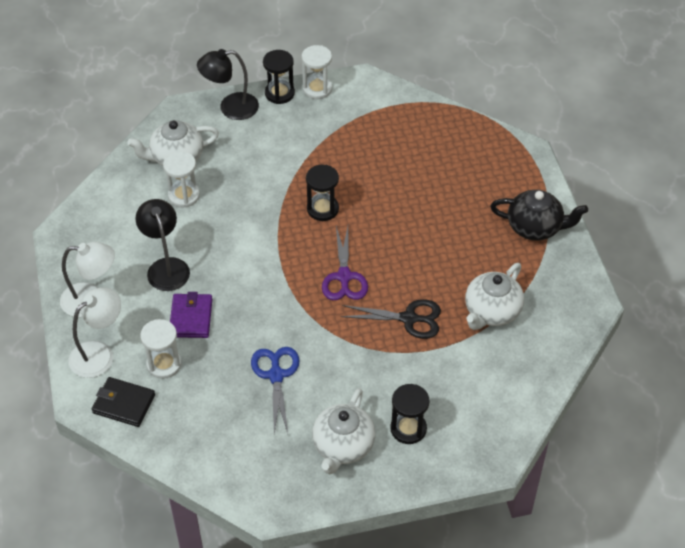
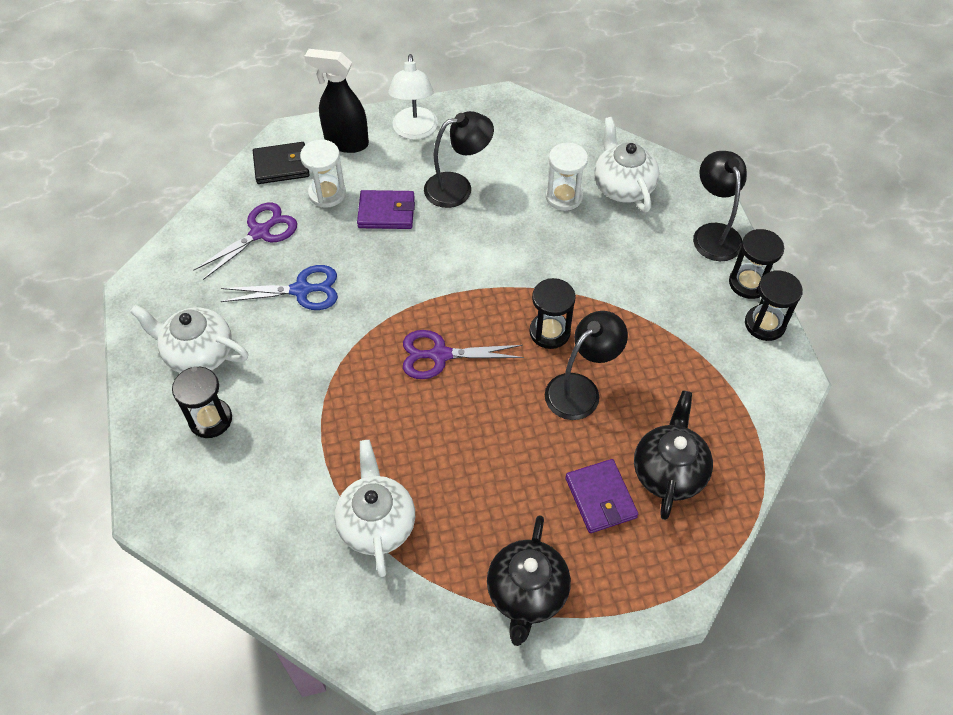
camera: 90 degrees right, 5 degrees up
white lamp [69,287,121,378] -> black spray bottle [304,49,369,153]
black wallet [92,377,155,427] -> black wallet turned 60 degrees clockwise [253,142,310,184]
white hourglass [302,45,332,99] -> black hourglass [745,270,803,341]
black scissors [341,299,441,339] -> none
white teapot [465,263,524,330] -> white teapot turned 45 degrees clockwise [335,440,415,577]
none -> purple scissors [193,202,297,280]
none -> black lamp [545,311,628,420]
none -> purple wallet [565,459,638,533]
none -> black teapot [634,390,713,520]

